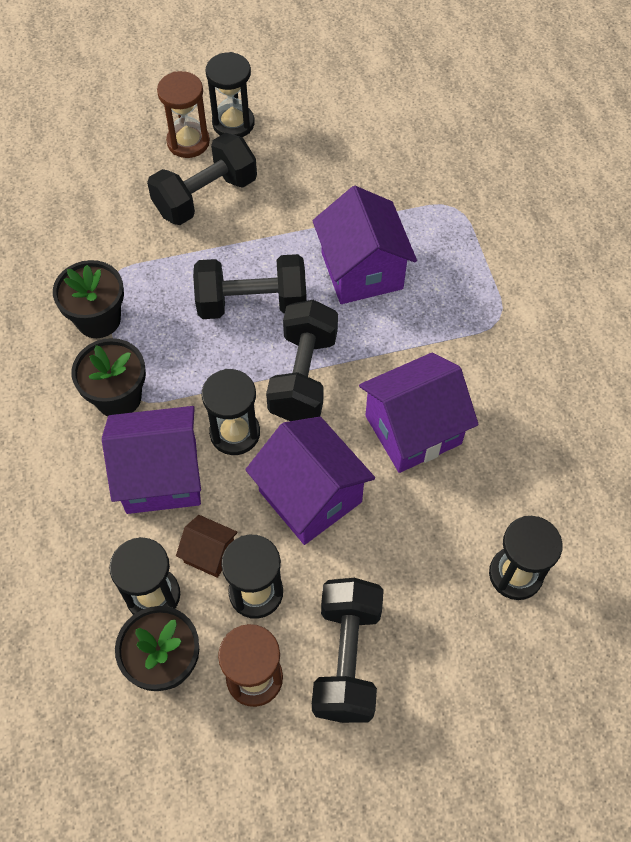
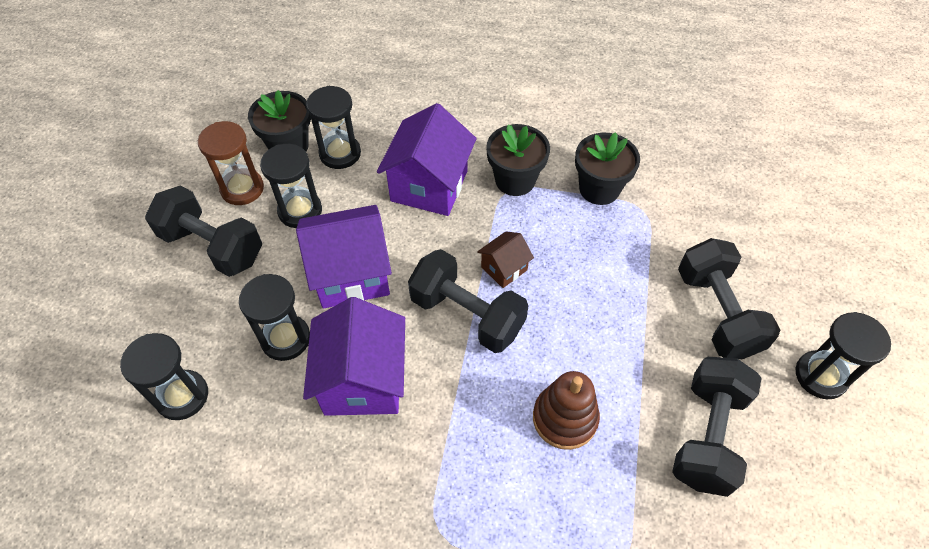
camera: 115 degrees right, 5 degrees down
brown hourglass [157,71,210,158] -> none
brown house [176,515,238,578] -> brown house moved to [477,231,534,288]
black dumbbell [193,254,306,319] -> black dumbbell moved to [672,357,762,497]
black hourglass [202,369,260,455] -> black hourglass moved to [239,274,310,361]
purple house [312,186,417,304] -> brown stacking toy [533,371,600,450]

